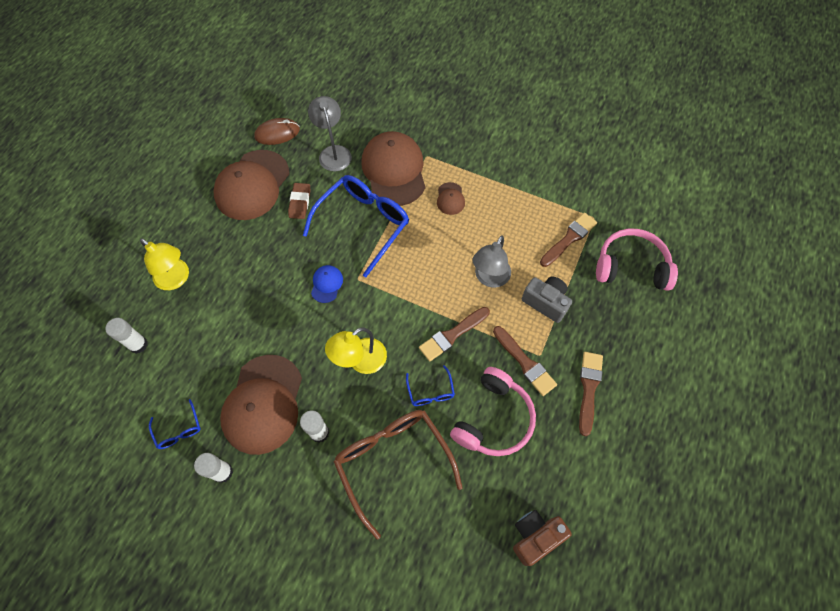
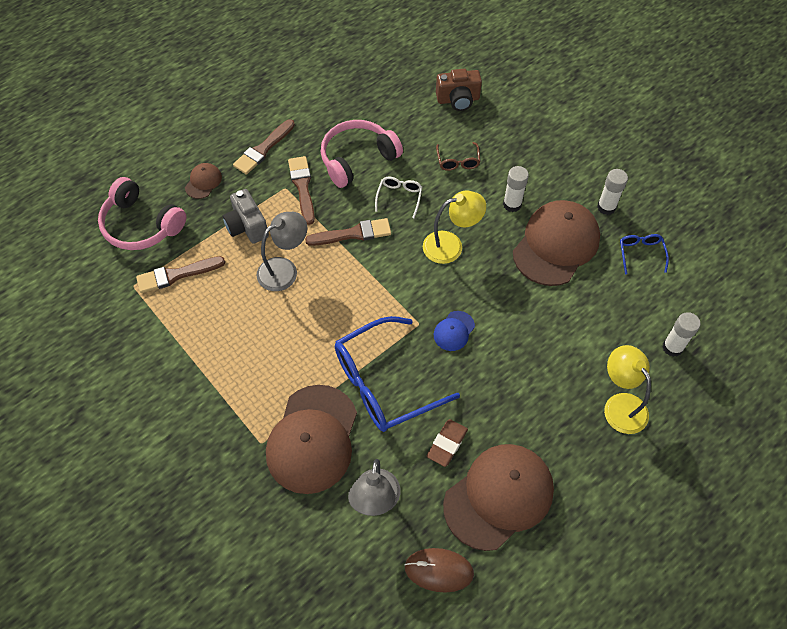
camera: 155 degrees left, 5 degrees down
brown glasses [333,410,463,539] -> brown glasses [436,142,481,171], size x0.45
blue glasses [406,365,455,406] -> white glasses [375,177,422,219]
brown cap [437,182,465,215] -> brown cap moved to [185,163,222,199]
brown camera [513,510,572,566] -> brown camera moved to [436,69,482,111]

